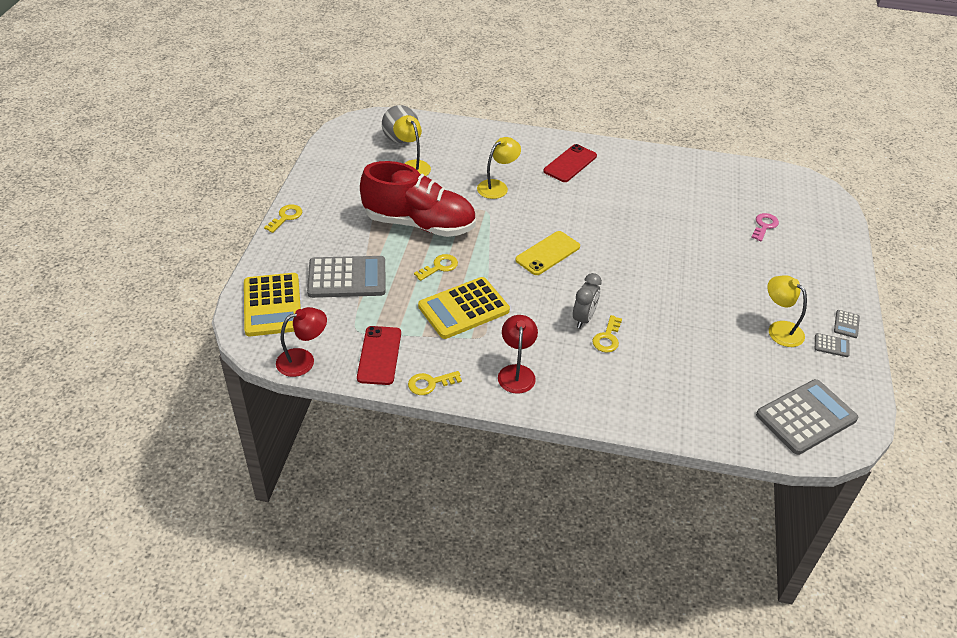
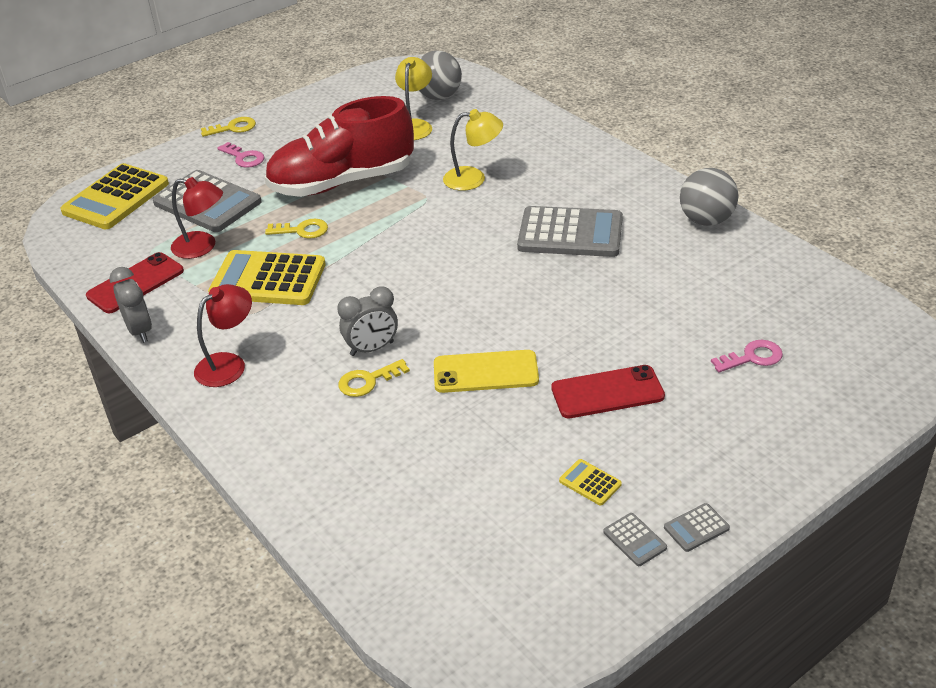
camera: 45 degrees right, 5 degrees down
red lamp [276,307,327,377] -> red lamp moved to [171,177,223,259]
red shoe [360,161,476,237] -> red shoe turned 105 degrees clockwise [264,96,414,197]
yellow key [408,371,462,395] -> grey clock [109,267,152,343]
yellow phone [515,231,580,275] -> yellow phone moved to [434,350,539,393]
red phone [543,144,597,182] -> red phone moved to [551,365,665,418]
grey calculator [756,379,858,455] -> grey calculator moved to [517,206,623,257]
yellow lamp [767,275,807,347] -> yellow calculator [559,459,622,505]
none -> pink key [218,142,265,168]
none -> grey ball [680,168,739,226]

